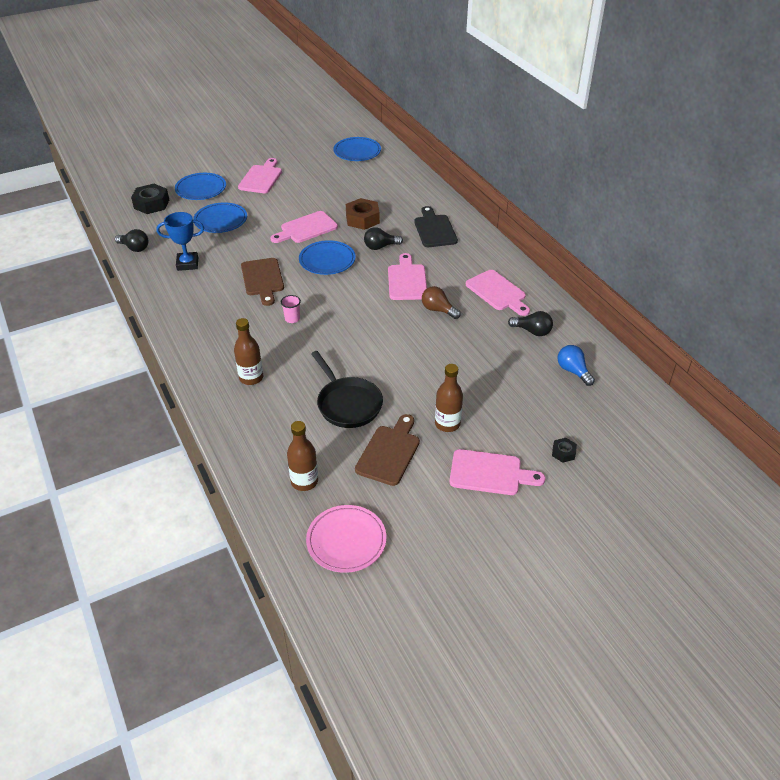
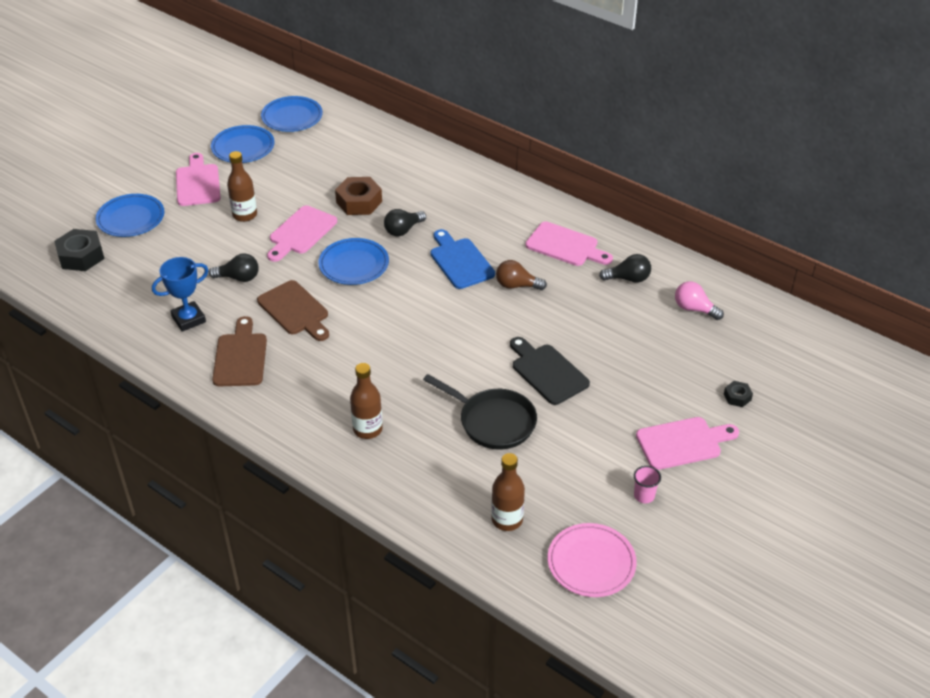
camera: 25 degrees left, 0 degrees up
black light bulb [115,229,149,252] -> black light bulb moved to [209,253,259,282]
blue plate [193,202,247,233] -> blue plate moved to [211,125,275,163]
pink cup [281,295,301,323] -> pink cup moved to [634,466,661,503]
brown cutting board [355,414,420,486] -> brown cutting board moved to [212,316,267,386]
pink cutting board [388,253,427,300] -> blue cutting board [431,229,495,289]
black cutting board [414,206,458,247] -> black cutting board moved to [510,337,590,405]
brown bottle [435,364,463,432] -> brown bottle moved to [227,151,257,222]
blue light bulb [558,345,595,386] -> pink light bulb [675,281,724,320]

